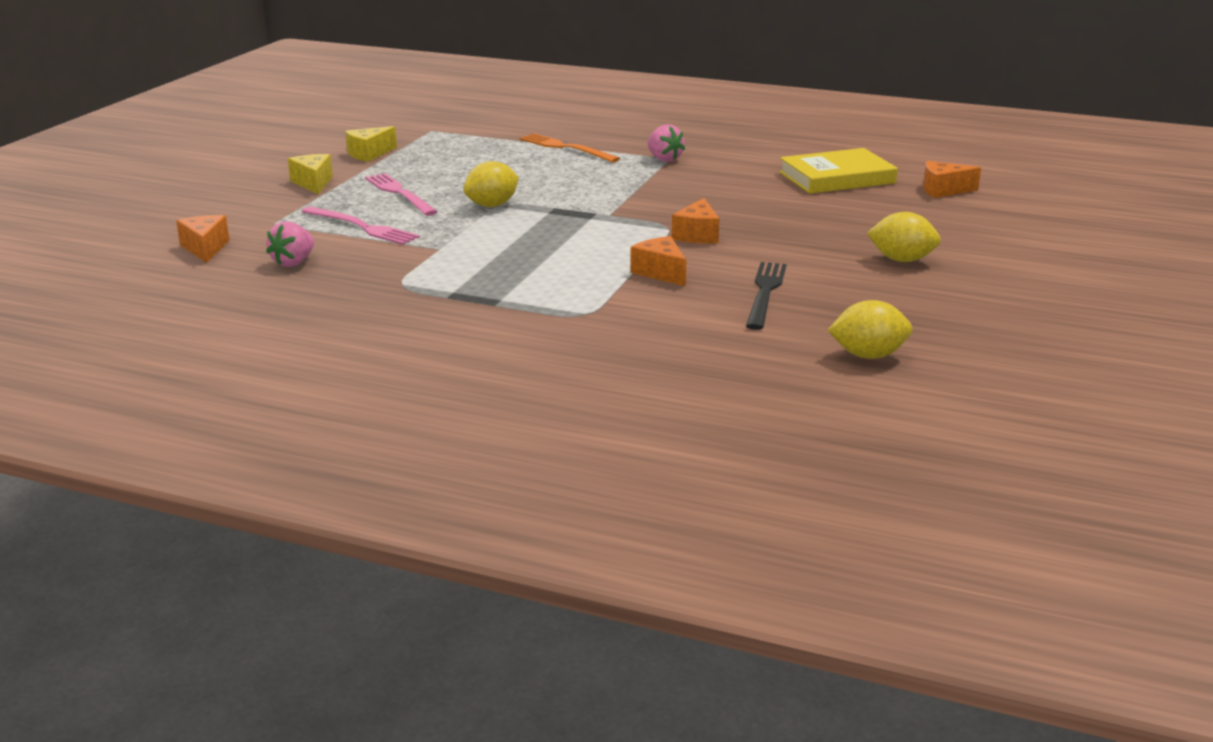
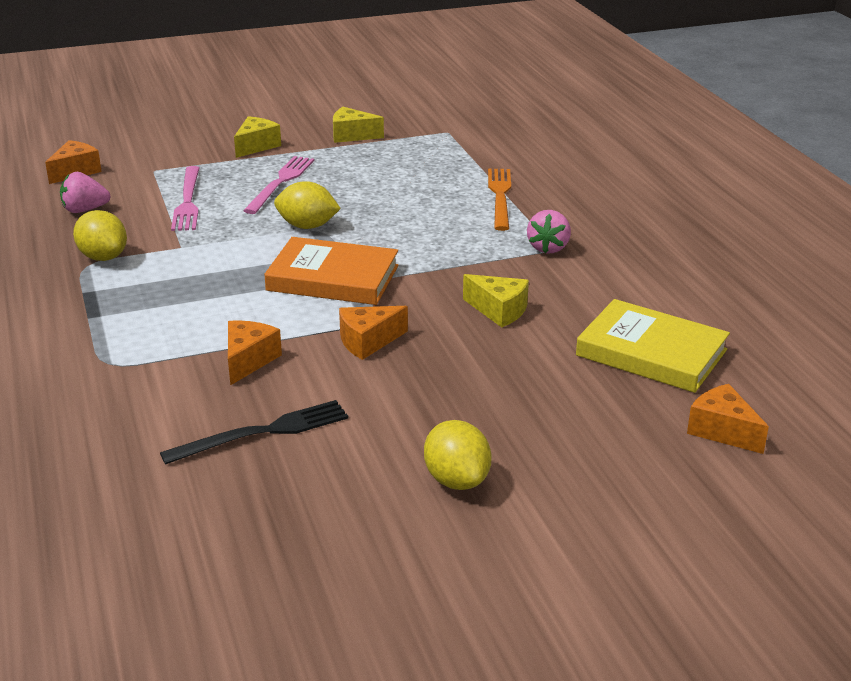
camera: 50 degrees right, 5 degrees up
yellow lemon [828,300,912,359] -> yellow lemon moved to [73,210,127,261]
none -> orange book [264,237,398,305]
none -> yellow cheese [463,274,529,327]

